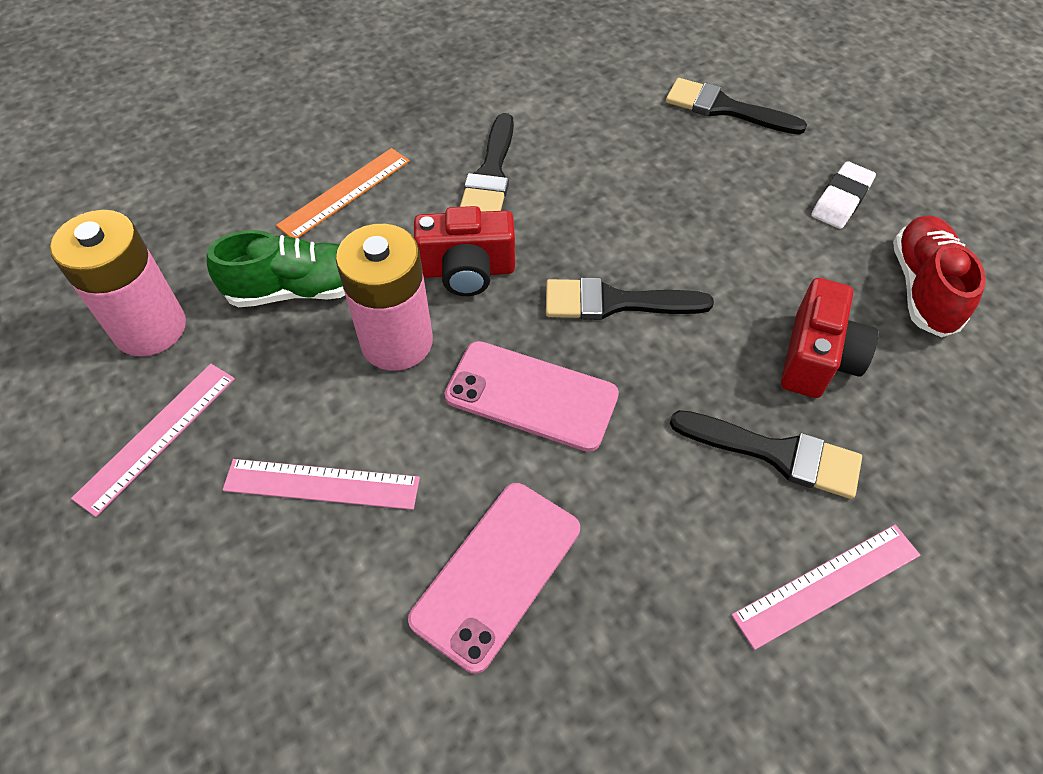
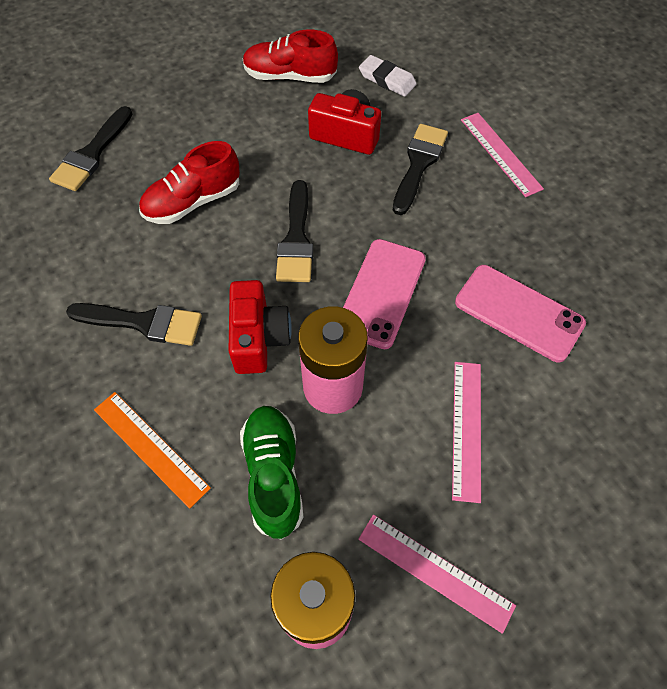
camera: 90 degrees left, 5 degrees up
white eraser [811,161,876,229] -> white eraser moved to [359,55,417,97]
none -> red shoe [139,141,240,224]

